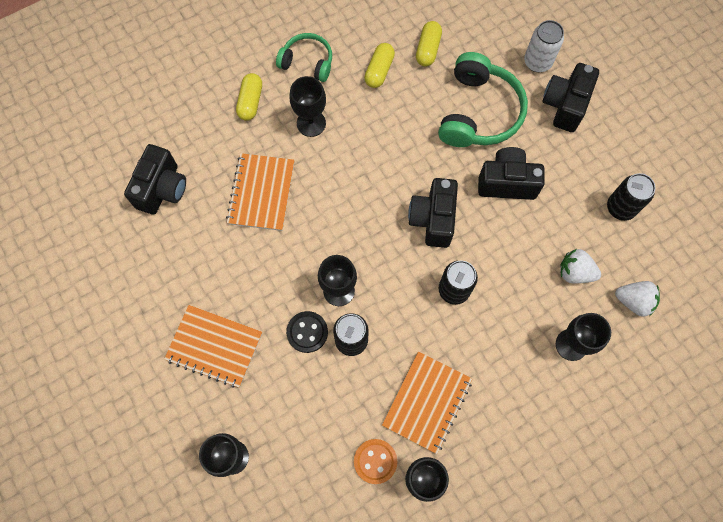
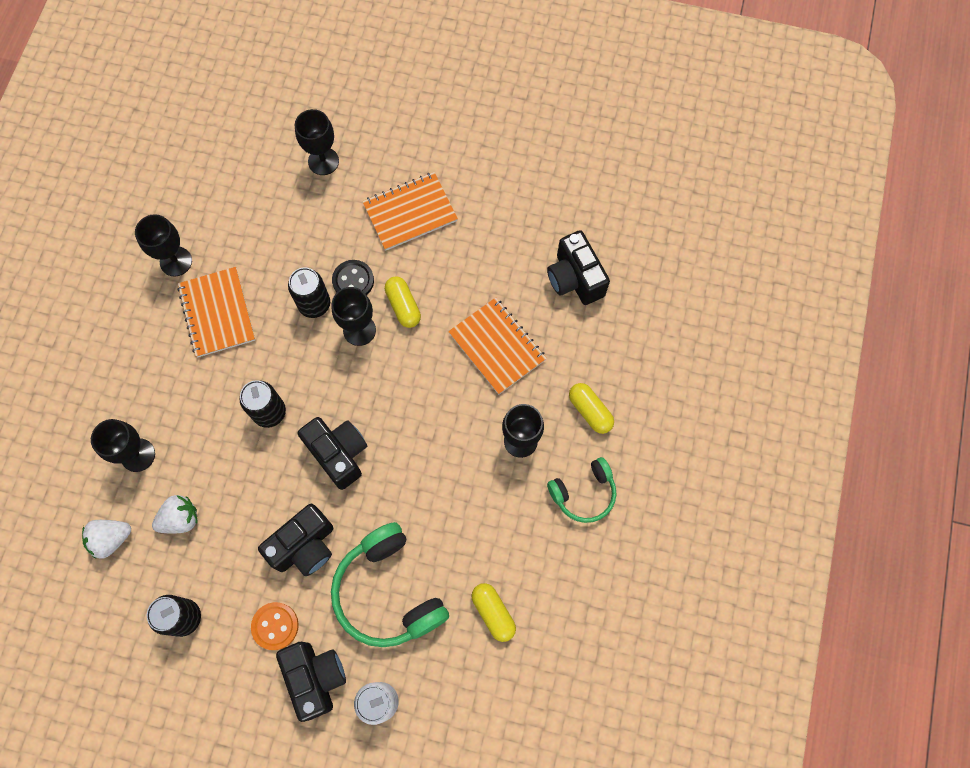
camera: 135 degrees right, 0 degrees up
orange button [354,439,397,484] -> orange button moved to [251,602,299,650]
yellow capsule [364,43,395,88] -> yellow capsule moved to [385,276,421,328]

